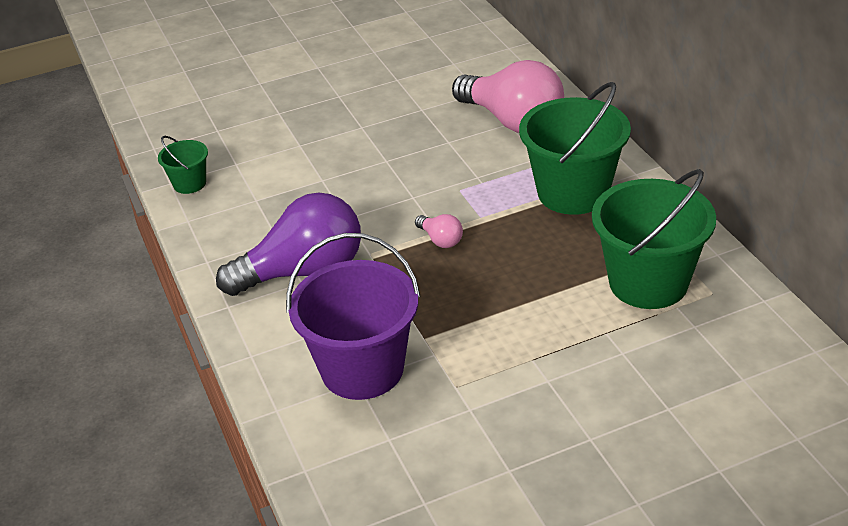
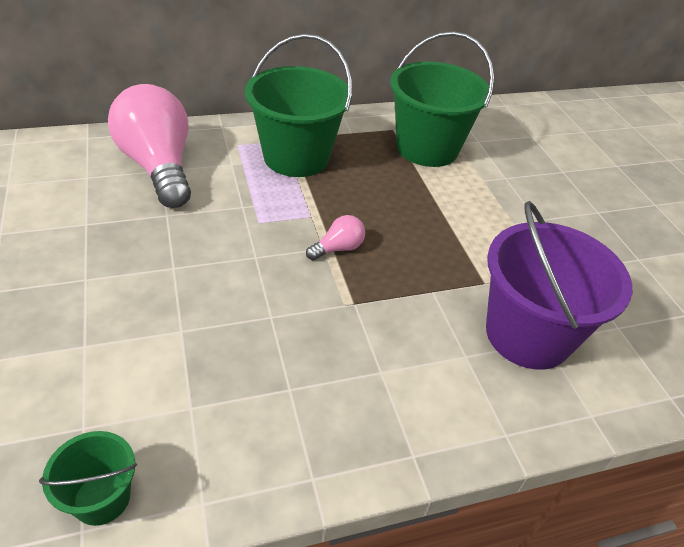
camera: 90 degrees left, 5 degrees up
purple light bulb [216,193,361,296] -> none
pink light bulb [452,60,564,133] -> pink light bulb turned 75 degrees counterclockwise [108,84,191,208]

